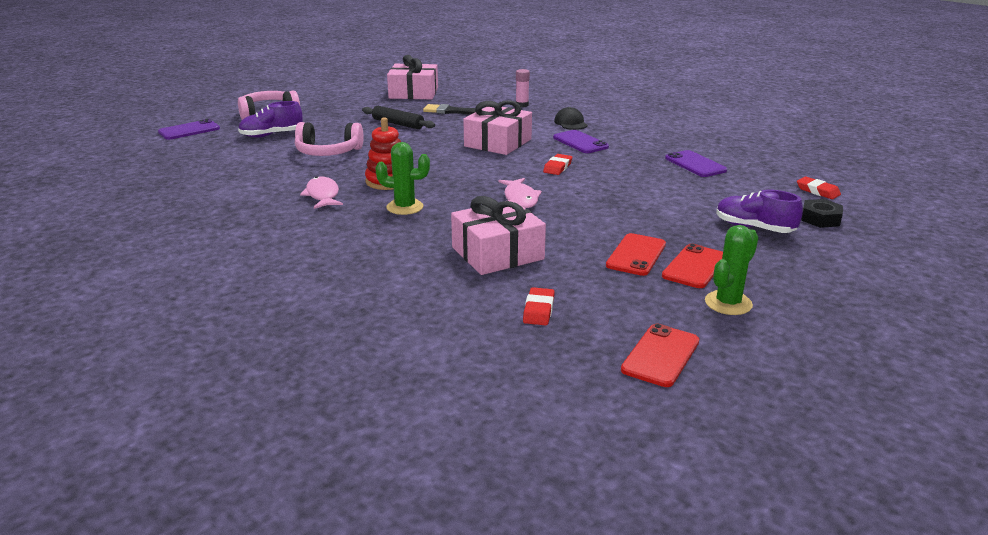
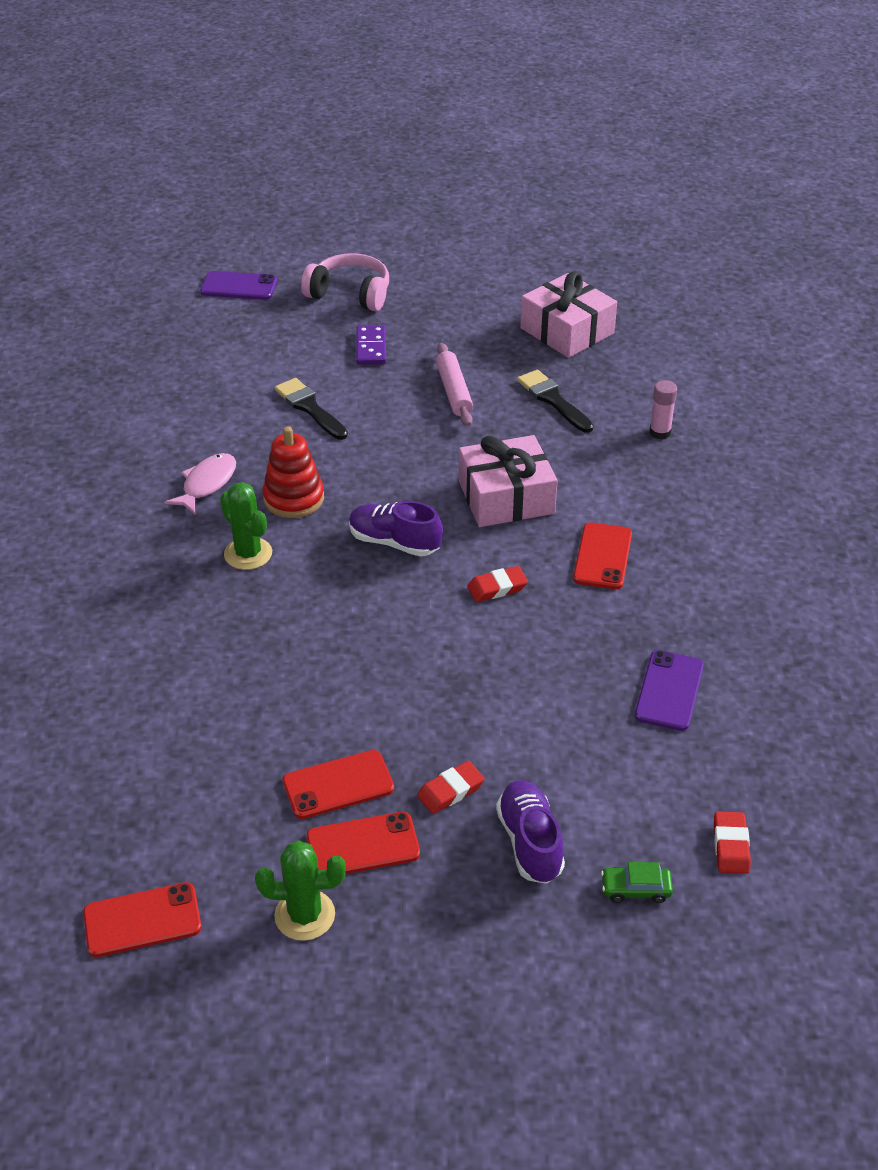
camera: 45 degrees right, 15 degrees up
purple shoe [238,101,303,138] -> purple shoe moved to [349,501,443,557]
pink headphones [295,122,363,156] -> black brush [275,378,348,440]
black rolling pin [362,106,435,129] -> pink rolling pin [436,343,473,426]
pink gift [451,196,546,275] -> none
pink fish [499,178,542,208] -> none
red eraser [523,287,555,325] -> red eraser moved to [417,761,485,814]
purple phone [553,130,609,153] -> red phone [573,522,632,589]
black cap [554,107,588,130] -> none
black nut [801,199,843,228] -> green car [601,862,673,903]
none -> purple domino [356,325,386,365]

